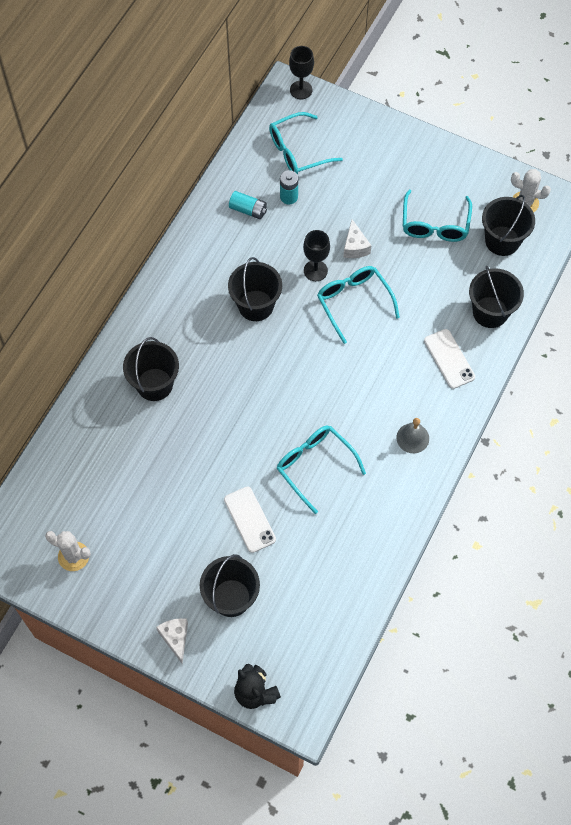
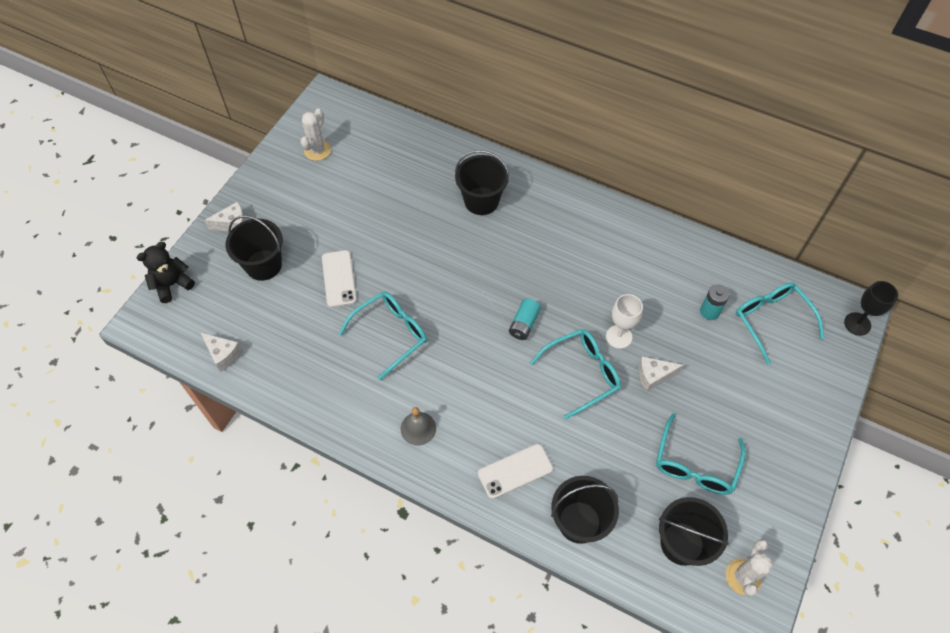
camera: 90 degrees right, 5 degrees down
white phone [224,487,276,553] -> white phone turned 75 degrees counterclockwise [322,250,357,307]
black bucket [228,257,282,321] -> none
turquoise battery [229,191,267,219] -> turquoise battery moved to [509,298,541,340]
black goblet [303,230,330,281] -> white goblet [606,294,643,349]
turquoise glasses [403,190,472,242] -> turquoise glasses turned 75 degrees counterclockwise [656,413,746,495]
none -> white cheese [200,332,242,372]

